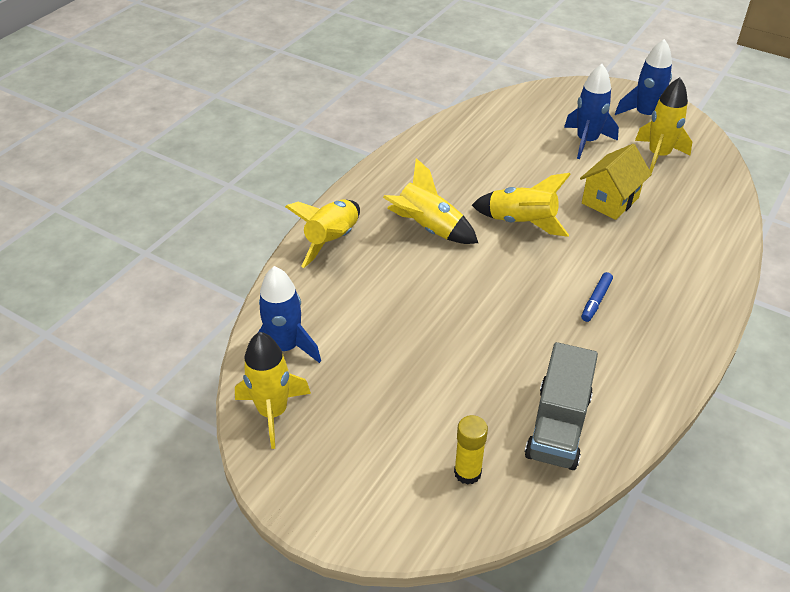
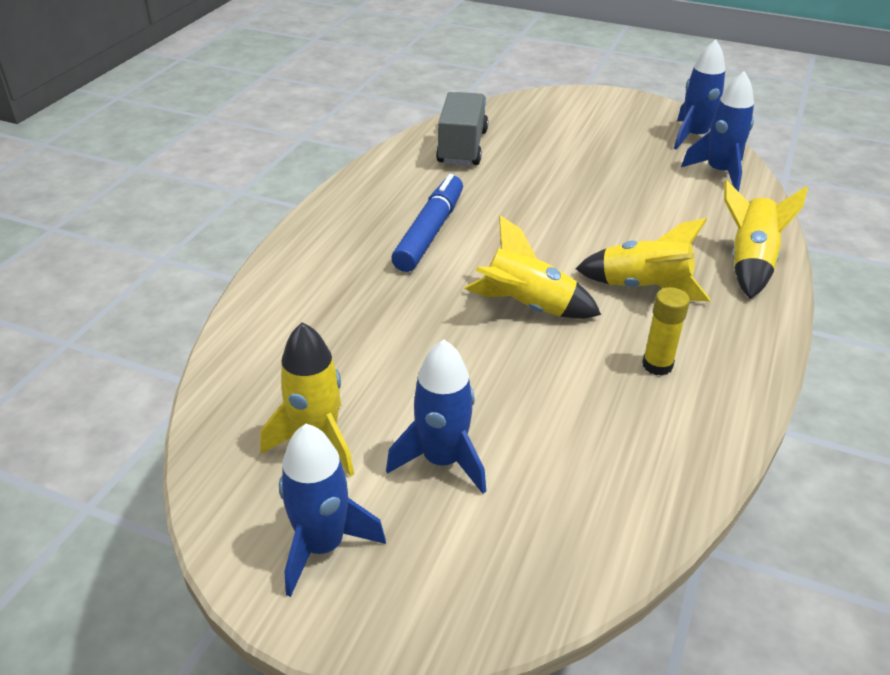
camera: 170 degrees right, 5 degrees down
yellow rocket [235,332,311,449] -> blue rocket [674,39,725,150]
yellow glue stick [454,415,488,485] -> yellow glue stick moved to [642,287,690,376]
yellow house [580,144,652,220] -> none
blue marker [581,272,613,322] -> blue marker [391,174,463,272], size x2.03

